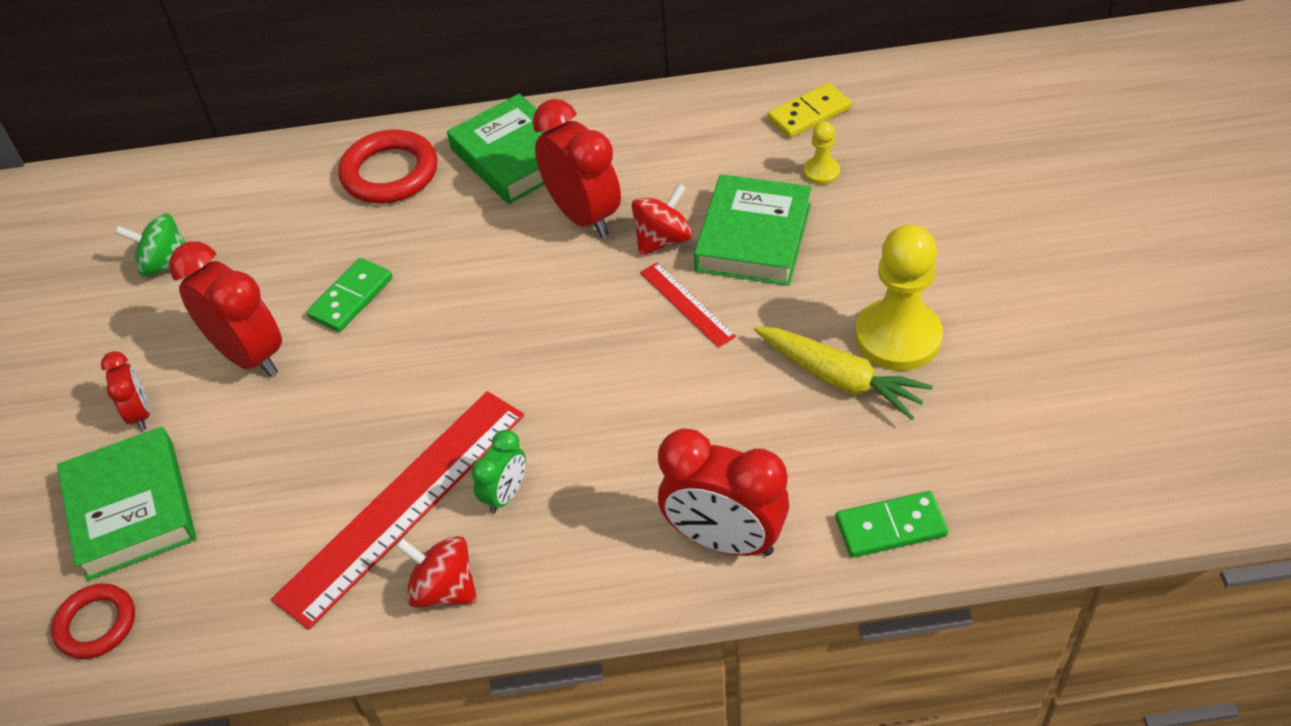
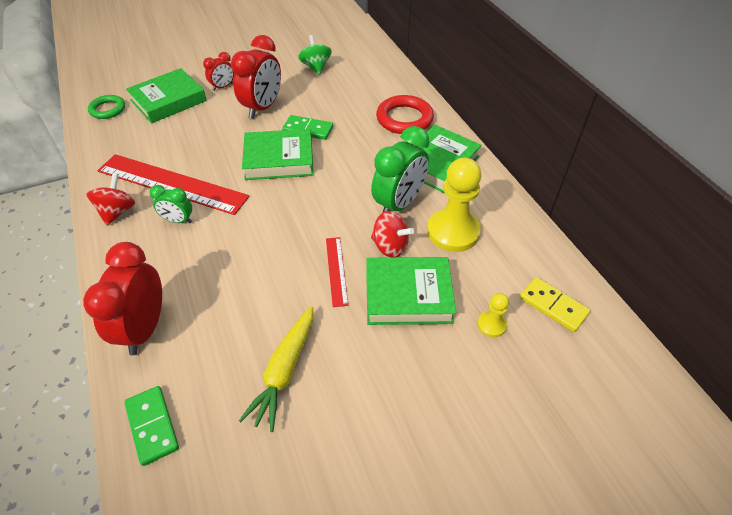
camera: 70 degrees right, 0 degrees up
red ring [51,584,135,659] -> green ring [88,95,125,119]
red clock [532,99,621,238] -> green clock [371,126,430,212]
red ruler [640,262,736,348] -> red ruler turned 45 degrees counterclockwise [326,237,348,307]
yellow pawn [855,225,943,371] -> yellow pawn moved to [427,158,481,252]
none -> green book [242,129,314,180]

